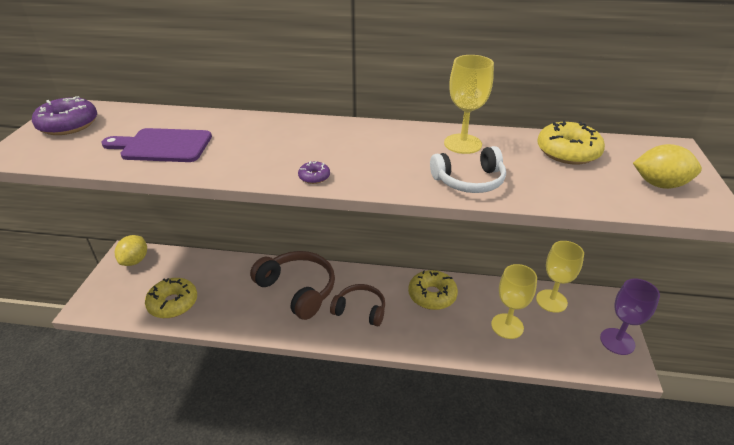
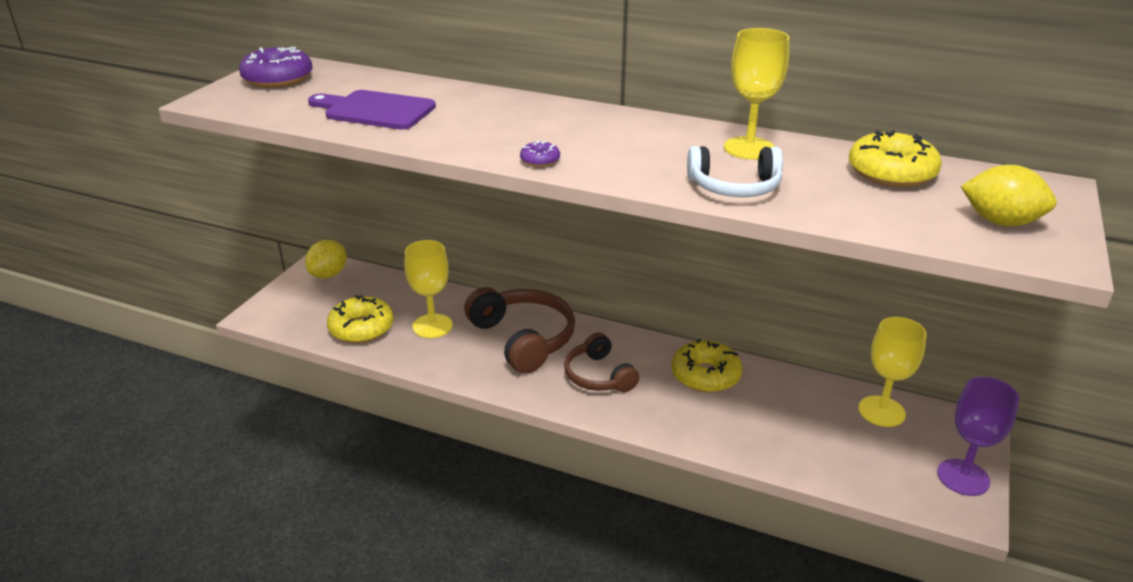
camera: 15 degrees right, 5 degrees down
brown headphones [330,284,385,326] -> brown headphones turned 150 degrees counterclockwise [564,333,639,392]
yellow goblet [491,264,537,339] -> yellow goblet moved to [404,240,453,338]

